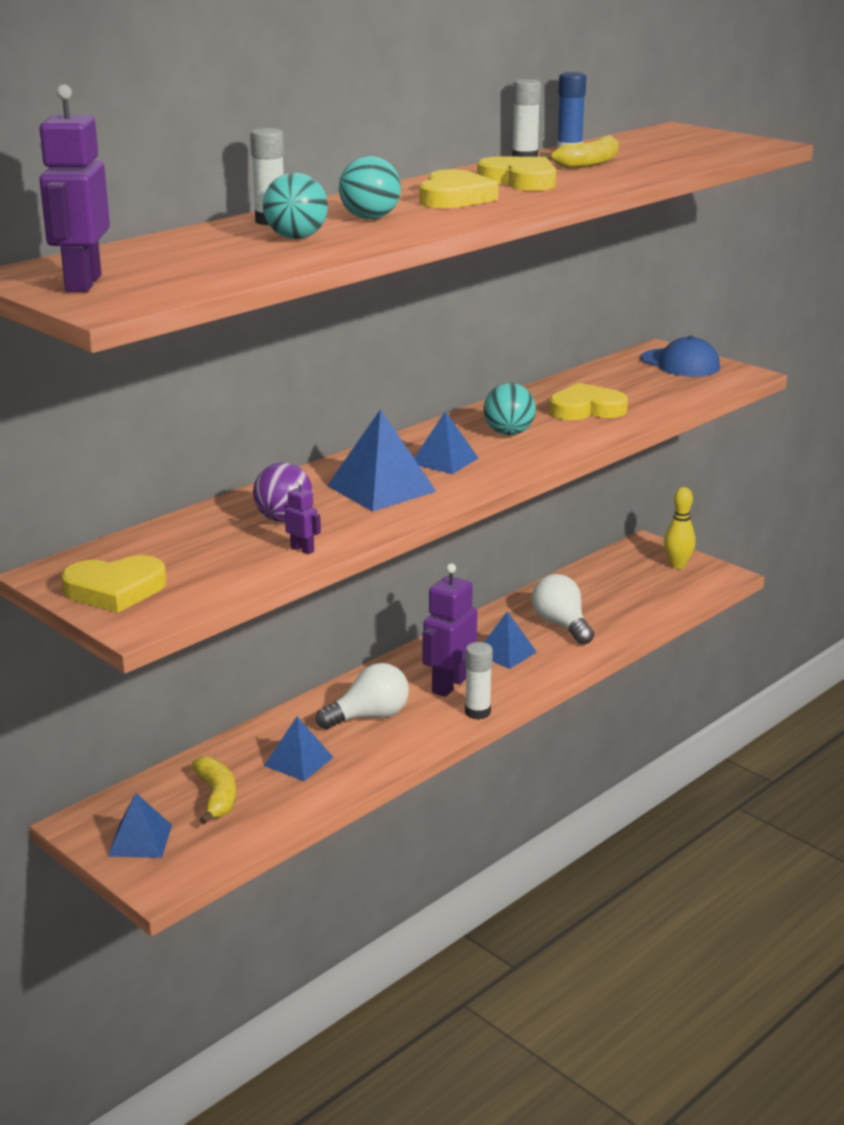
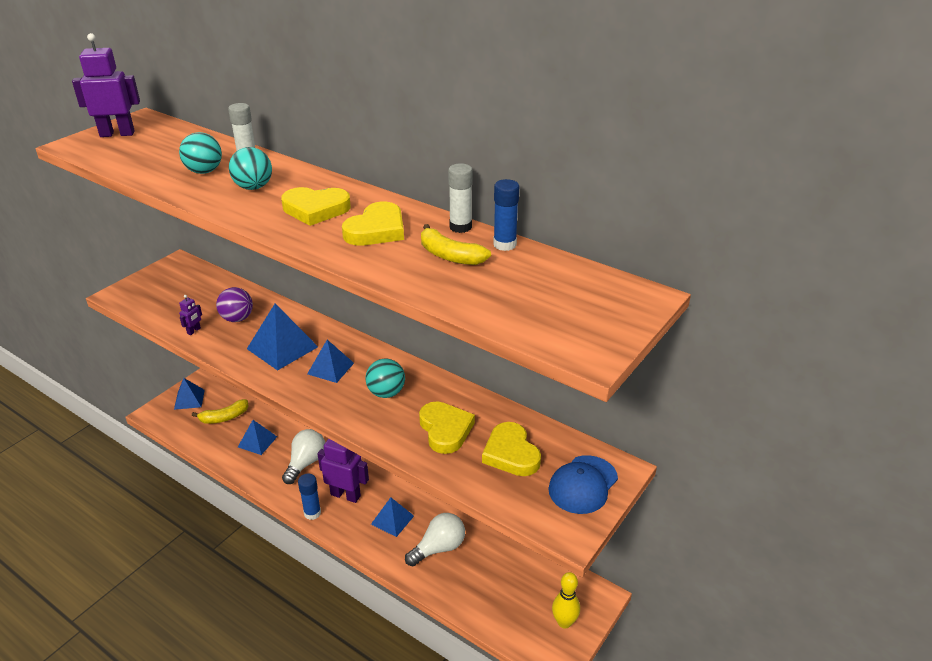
camera: 80 degrees right, 10 degrees up
yellow heart [61,555,167,613] -> yellow heart moved to [482,422,541,476]
white light bulb [316,663,409,729] -> white light bulb turned 120 degrees counterclockwise [282,429,325,484]
white glue stick [465,642,493,720] -> blue glue stick [298,473,321,520]

